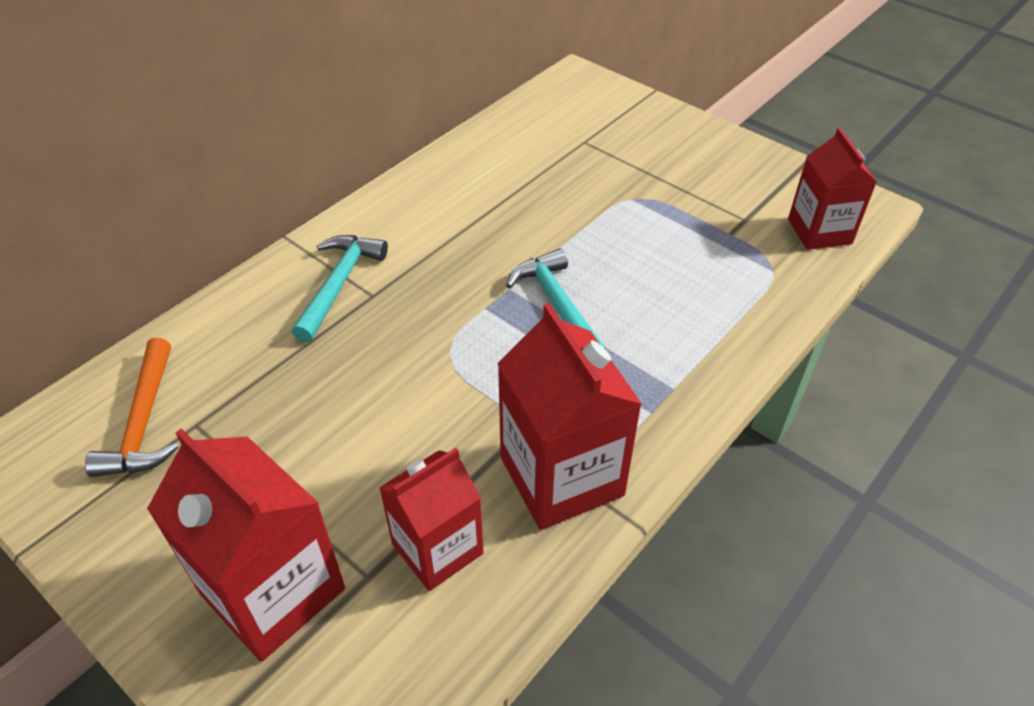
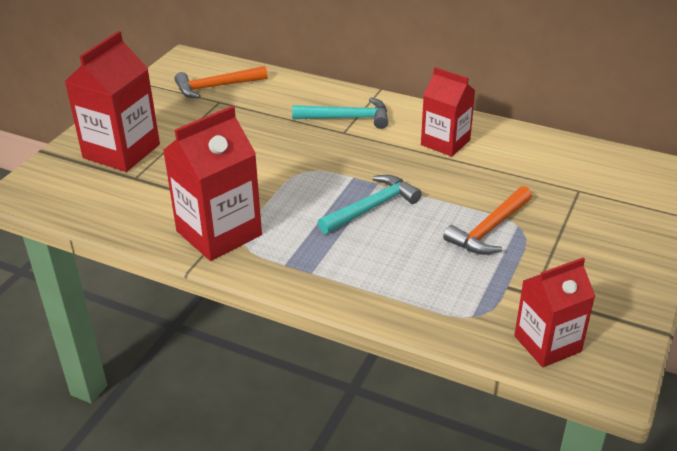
camera: 75 degrees right, 10 degrees down
red carton [379,448,484,591] -> red carton moved to [421,67,475,157]
none -> orange hammer [443,186,532,255]

